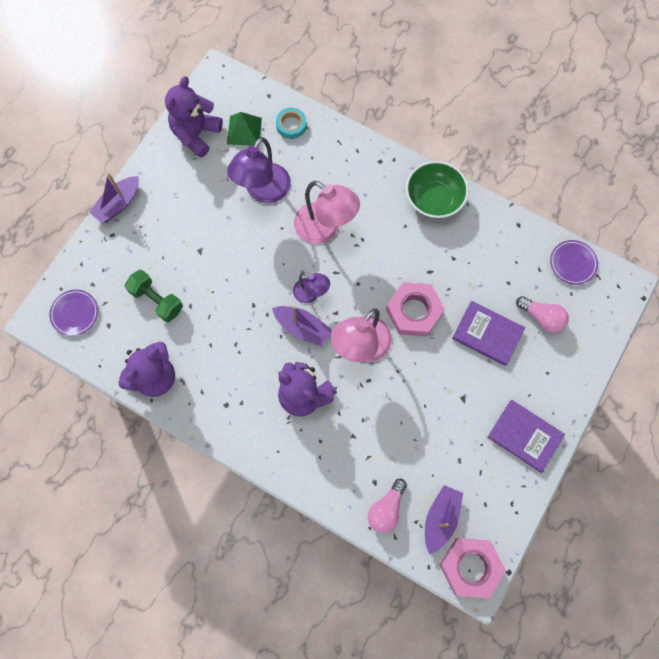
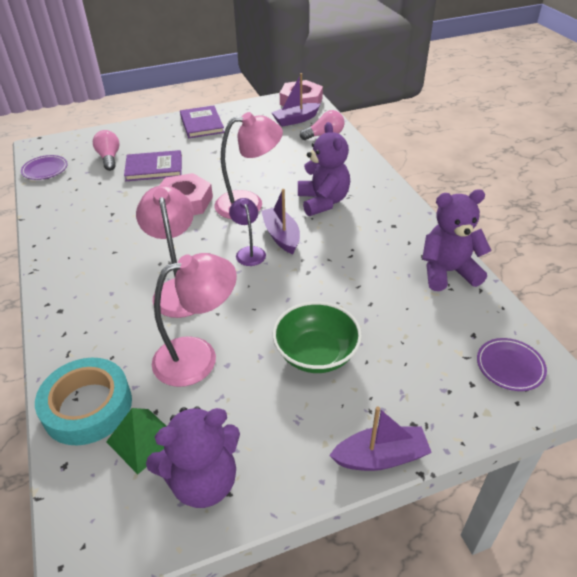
camera: 140 degrees left, 30 degrees down
green dumbbell [125,270,183,322] -> none
purple lamp [227,137,291,203] -> pink lamp [152,253,237,387]
turquoise tape [276,108,307,139] -> turquoise tape [35,358,132,445], size x1.84
green bowl [406,161,469,219] -> green bowl moved to [272,302,362,373]
purple book [452,301,525,366] -> purple book turned 75 degrees counterclockwise [124,150,182,181]

